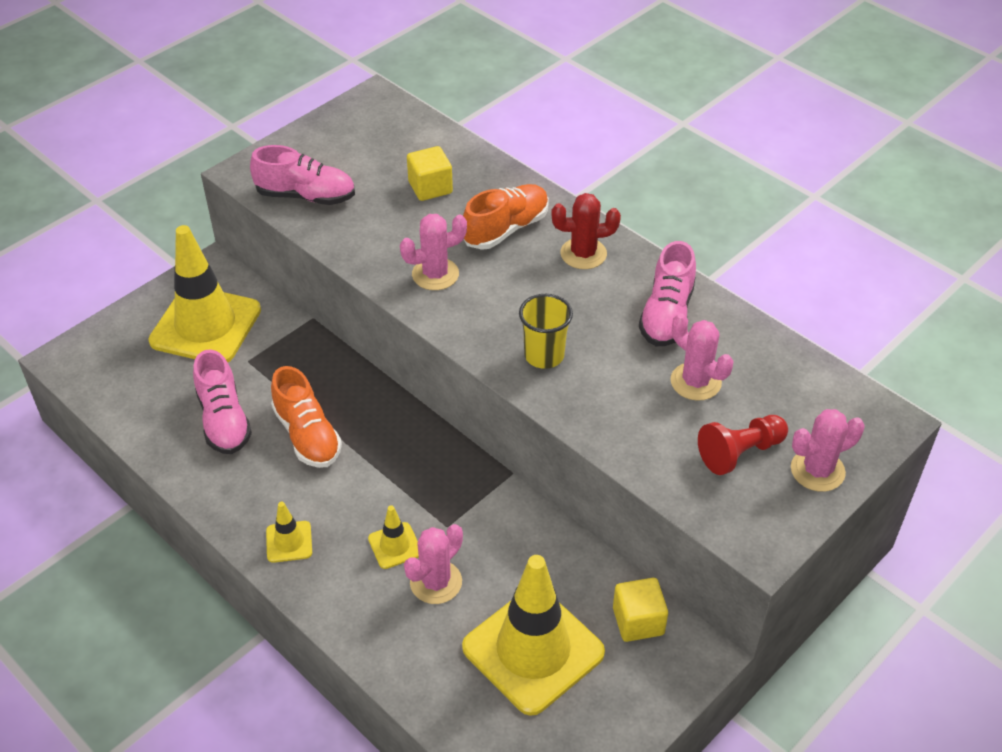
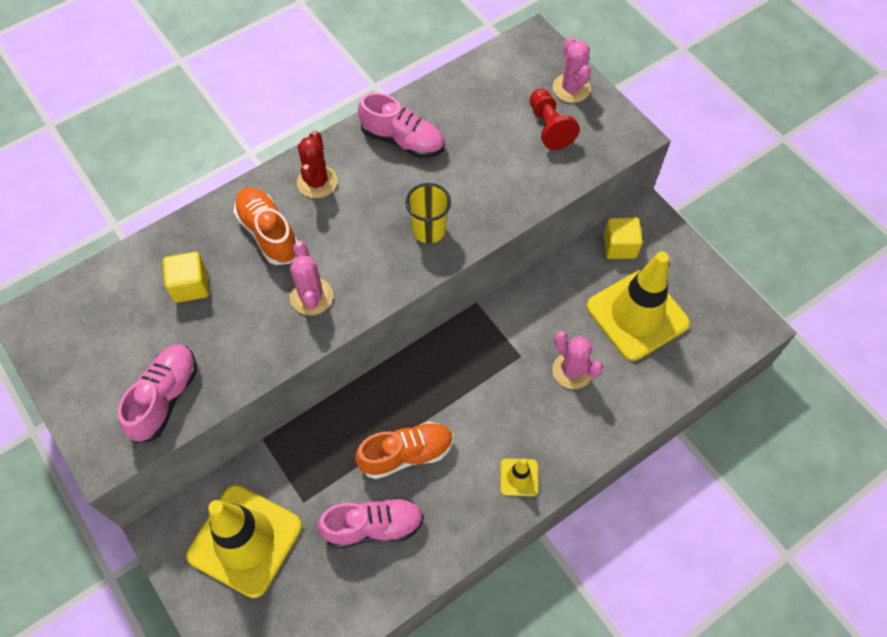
camera: 80 degrees left, 15 degrees up
yellow traffic cone [368,505,419,569] -> none
pink cactus [671,313,733,401] -> none

